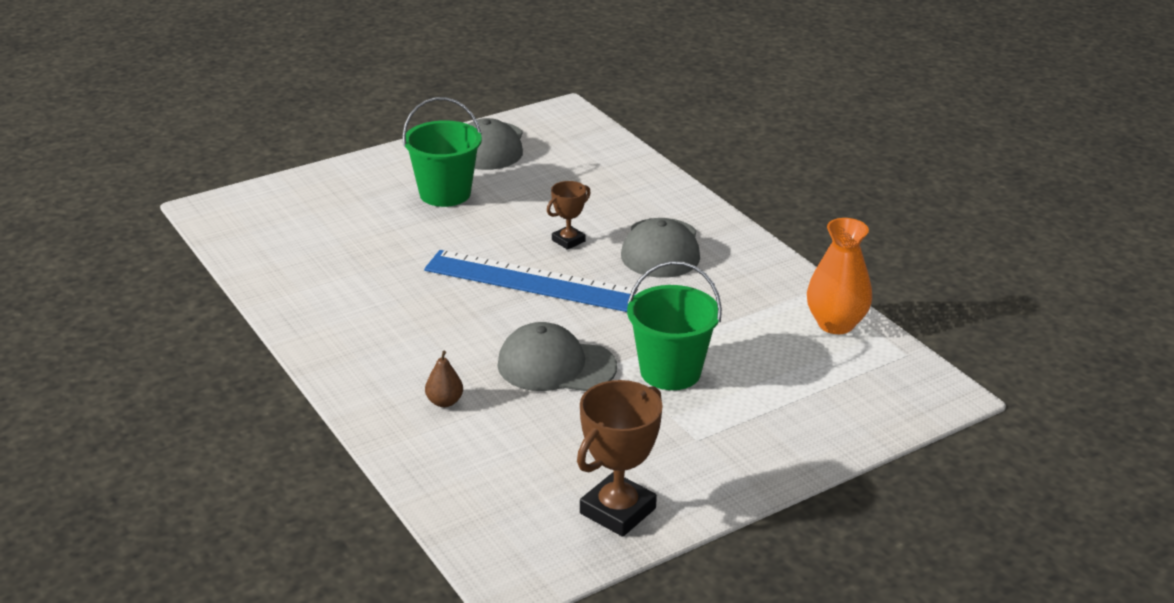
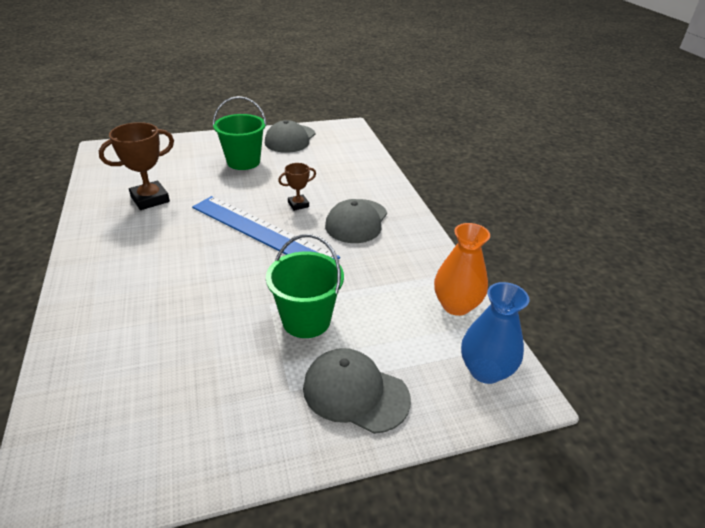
camera: 15 degrees right, 5 degrees up
brown pear [425,351,463,407] -> none
grey cap [497,322,617,391] -> grey cap moved to [303,348,411,434]
brown trophy [577,380,663,537] -> brown trophy moved to [99,122,174,210]
none -> blue vase [461,282,529,384]

